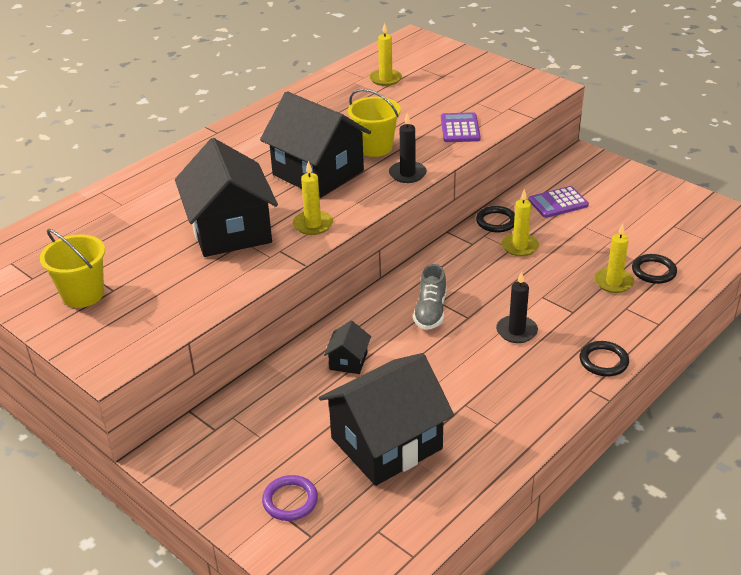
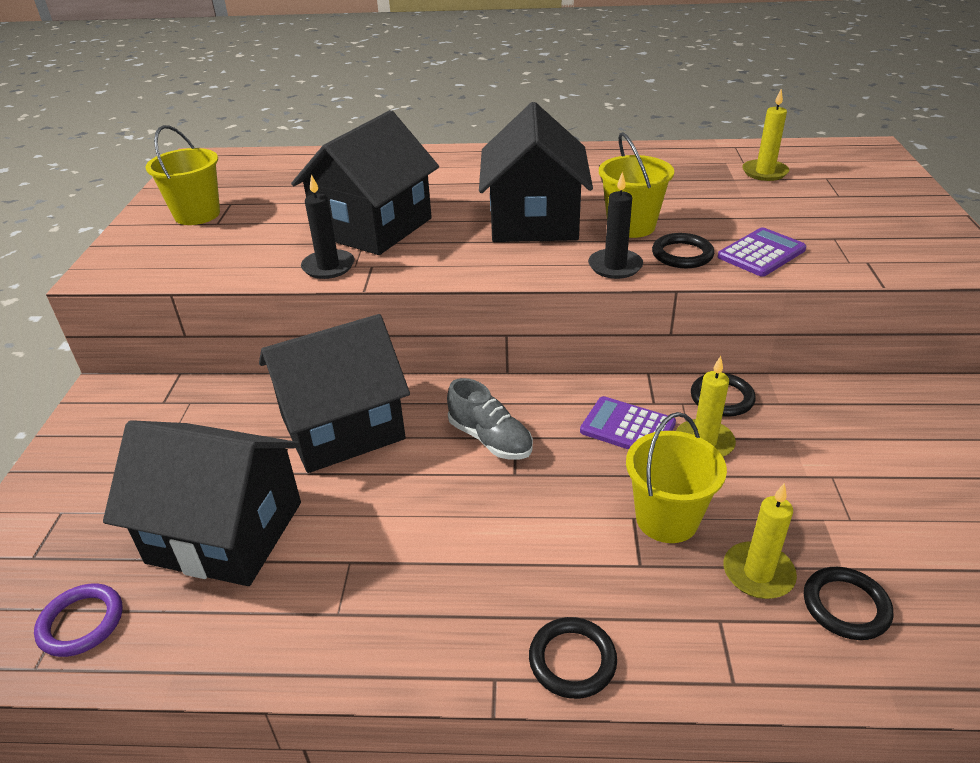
camera: 50 degrees right, 0 degrees up
purple ring [262,475,318,521] -> purple ring moved to [34,584,122,657]
yellow candle [293,161,333,235] -> none
black house [324,321,371,374] -> black house [259,314,410,473], size x2.30
grey shoe [413,264,447,330] -> grey shoe turned 105 degrees counterclockwise [447,378,533,460]
black candle [496,271,538,343] -> black candle moved to [301,174,354,279]
purple calculator [528,186,589,218] -> purple calculator moved to [580,396,676,450]
none -> yellow bucket [626,412,727,543]
none -> black ring [652,233,714,268]

